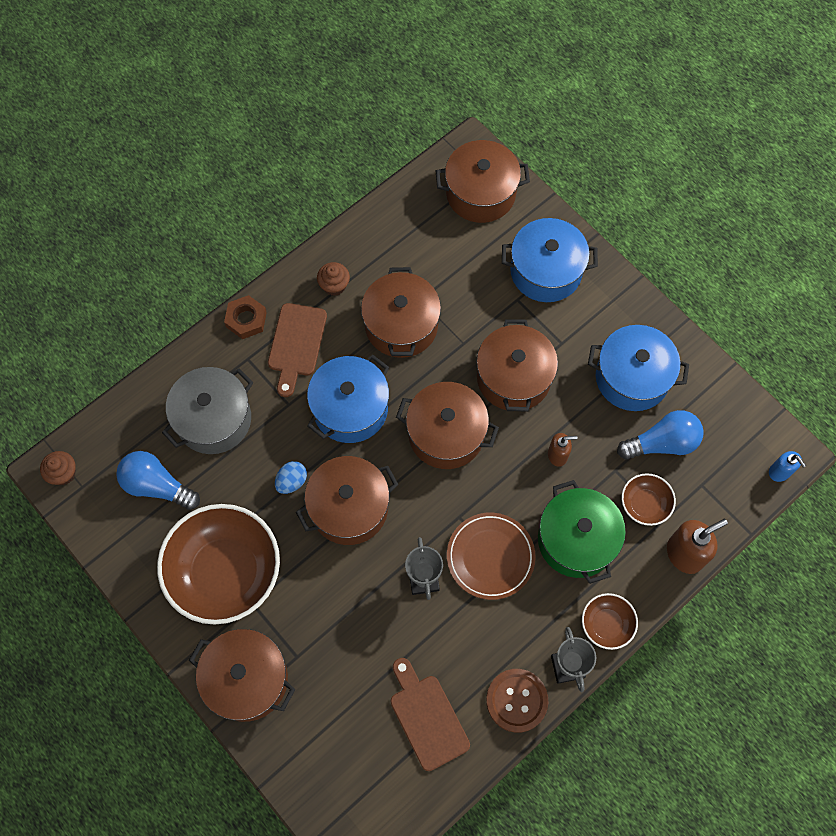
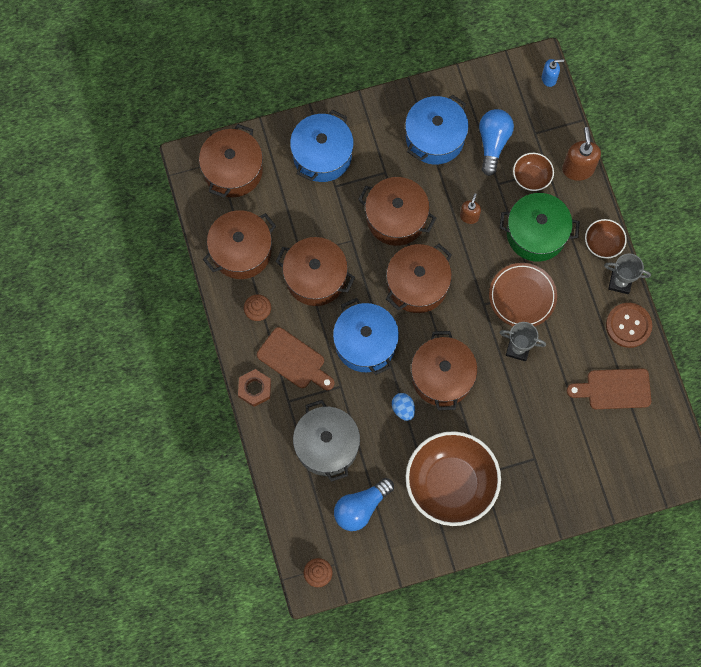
camera: 65 degrees left, 5 degrees up
brown pot [189,629,295,722] -> brown pot moved to [203,210,276,279]

